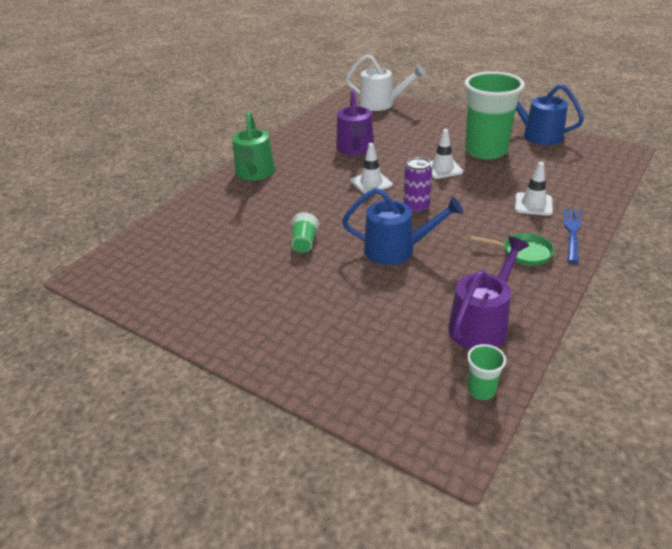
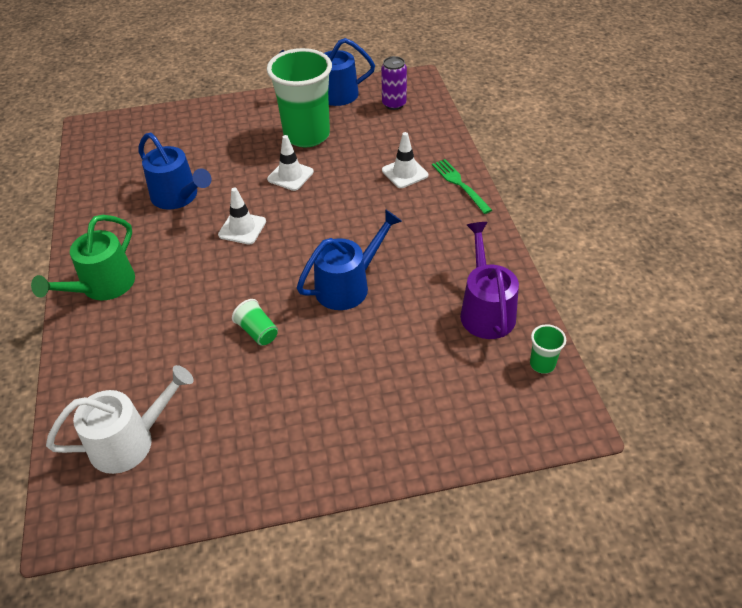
camera: 45 degrees left, 10 degrees up
green watering can [232,112,275,181] -> green watering can turned 75 degrees clockwise [31,215,135,300]
purple watering can [336,89,374,155] -> blue watering can [138,133,211,210]
white watering can [346,54,425,111] -> white watering can moved to [46,365,194,474]
purple can [404,157,432,213] -> purple can moved to [381,56,407,110]
green pan [470,233,554,266] -> none
blue fork [564,208,581,263] -> green fork [432,159,492,214]

